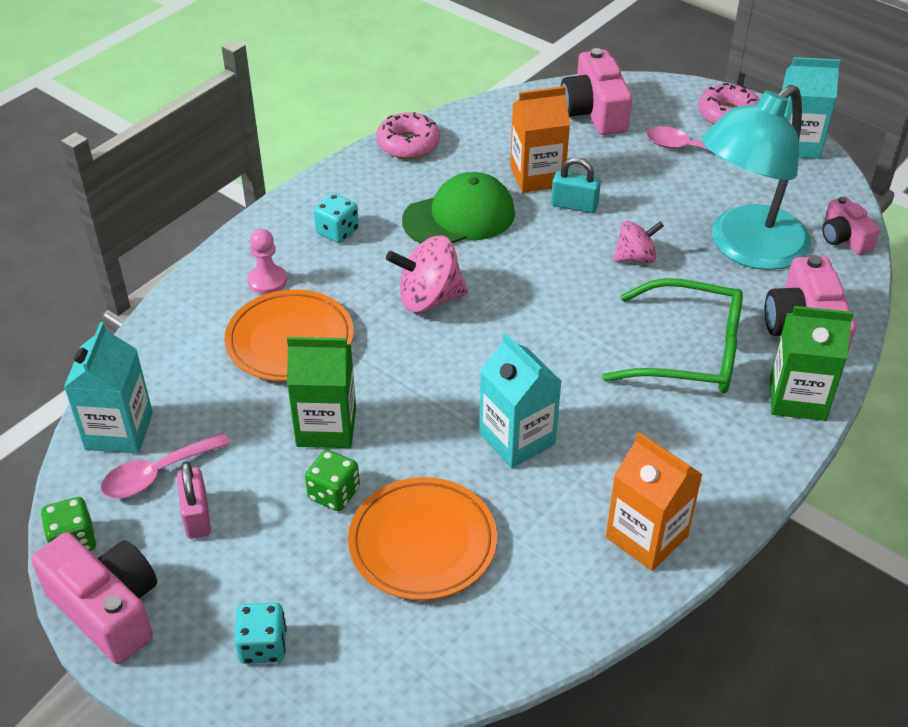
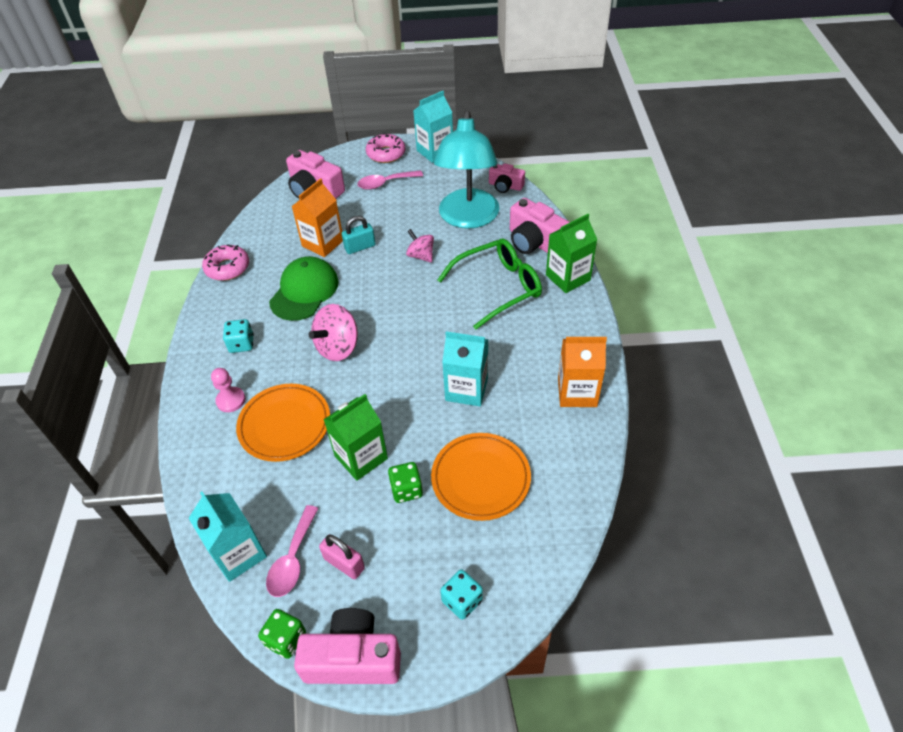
camera: 40 degrees left, 5 degrees up
pink spinning top [613,221,664,263] -> pink spinning top turned 75 degrees counterclockwise [406,229,434,263]

